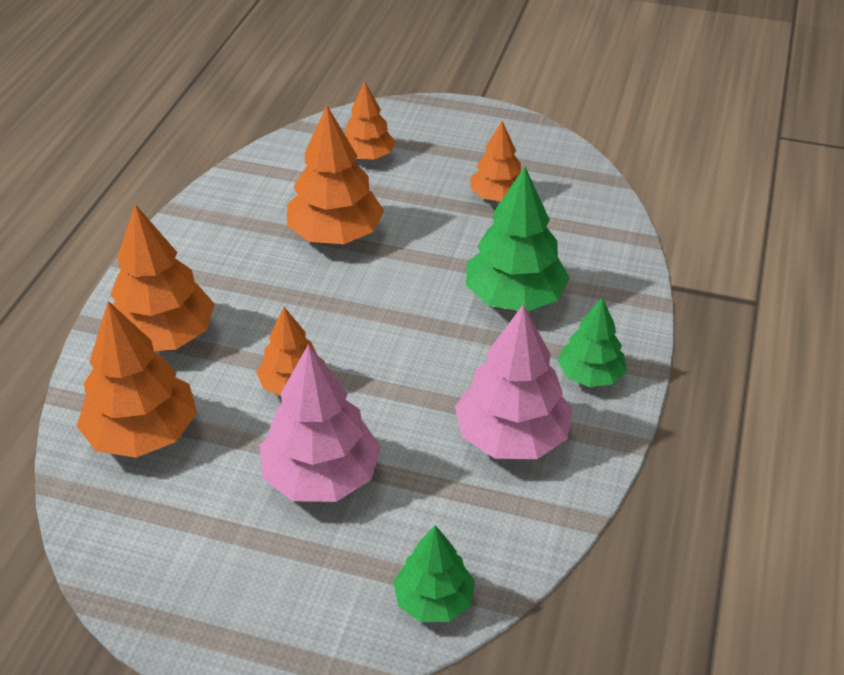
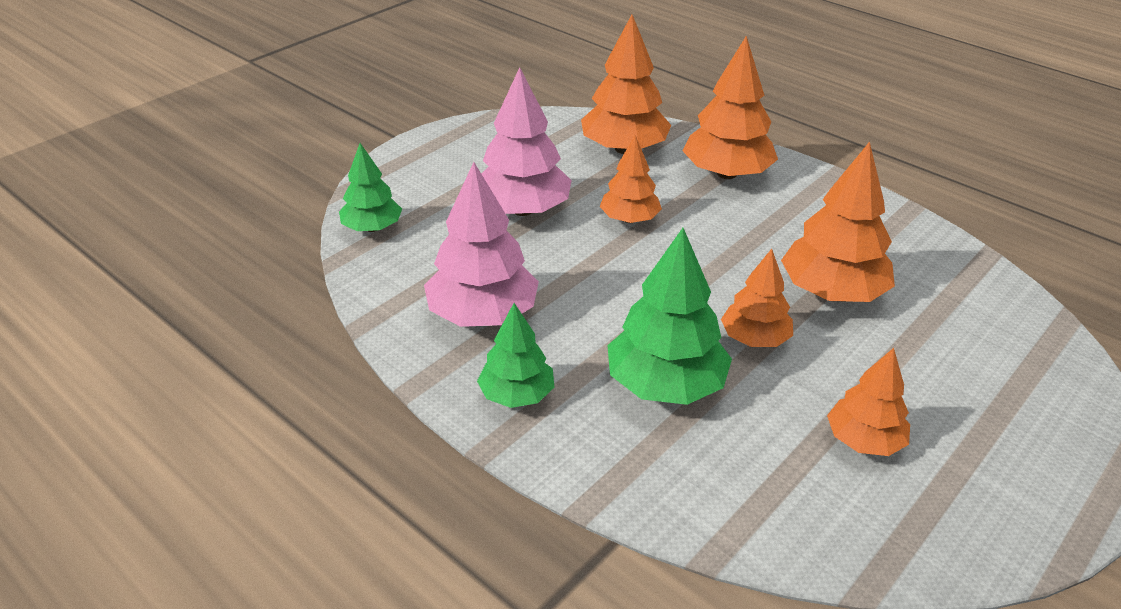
camera: 115 degrees right, 5 degrees down
orange tree [345,82,395,160] -> orange tree moved to [721,249,793,347]

